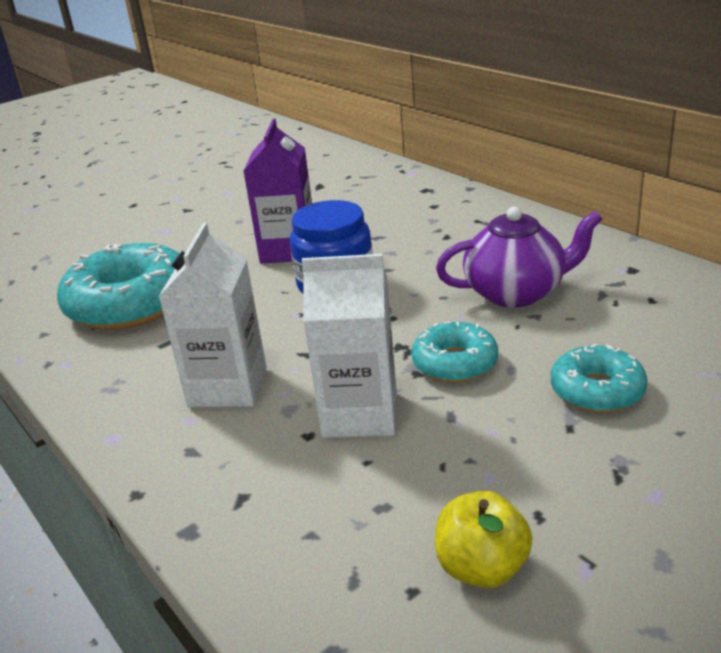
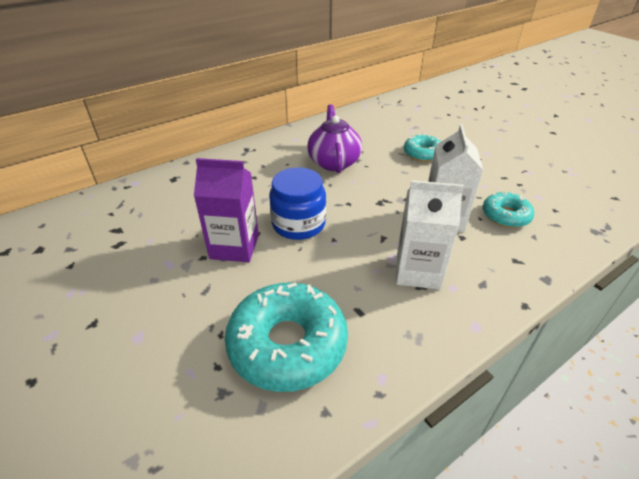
camera: 90 degrees left, 10 degrees up
turquoise donut [411,321,498,383] -> turquoise donut moved to [483,192,534,228]
yellow apple [435,491,532,588] -> none

